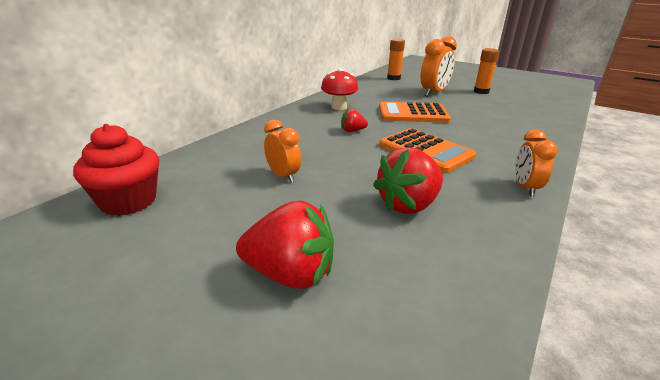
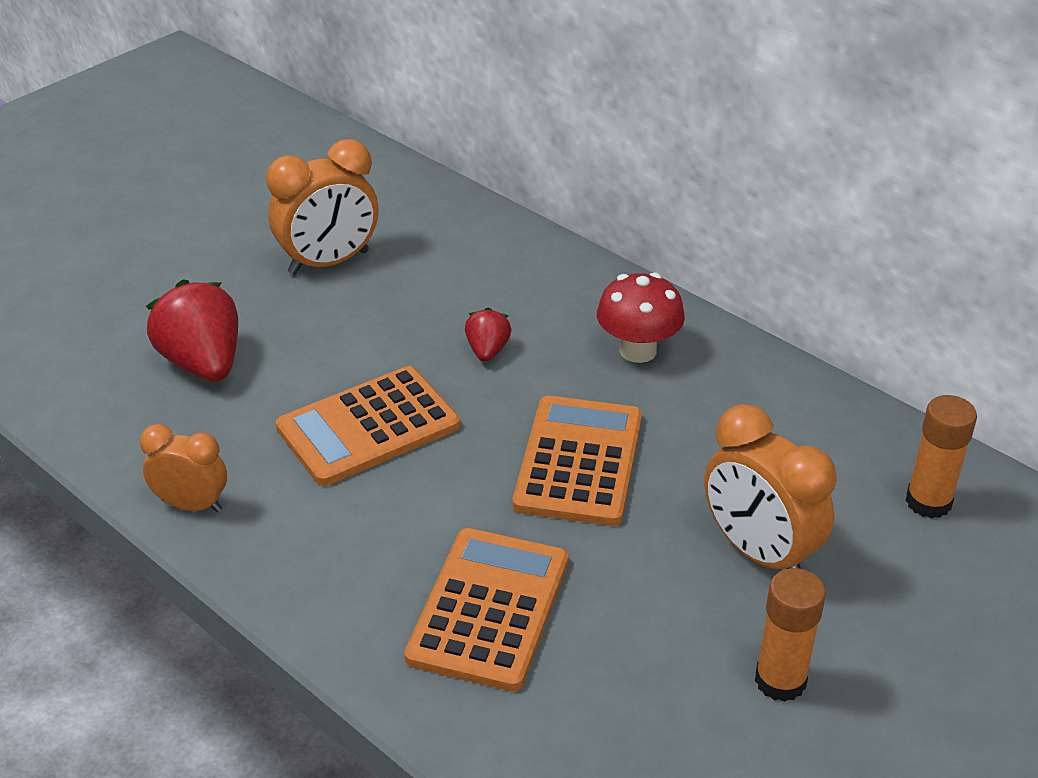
camera: 100 degrees right, 10 degrees up
red cupcake [73,124,159,216] -> none
red strawberry [236,201,334,289] -> none
orange clock [264,120,301,183] -> orange clock [266,139,378,275], size x1.60
none -> orange calculator [404,528,568,691]

